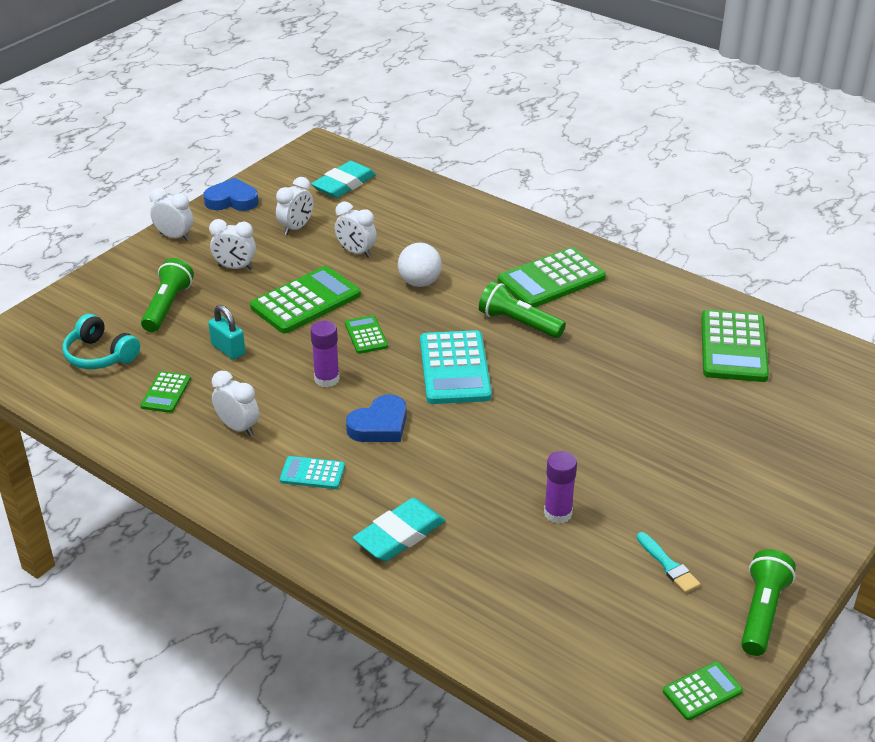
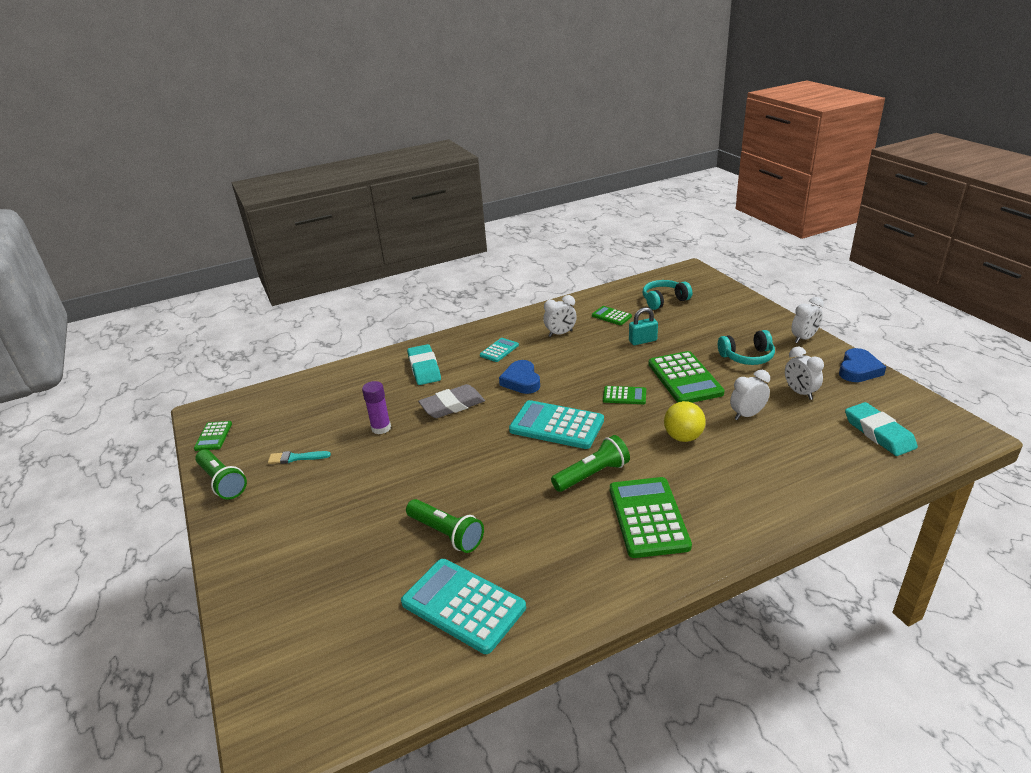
camera: 120 degrees right, 5 degrees down
green flashlight [141,258,194,332] -> green flashlight moved to [406,499,484,553]
white clock [209,219,256,270] -> turquoise headphones [718,330,775,365]
purple glue stick [310,321,340,387] -> none
white ball [398,243,442,287] -> yellow ball [664,401,706,442]
green calculator [701,310,769,382] -> turquoise calculator [401,559,526,654]
none -> grey eraser [418,384,485,418]

